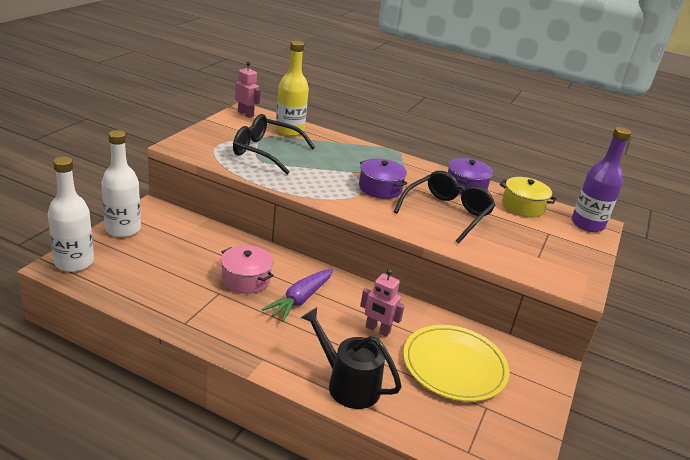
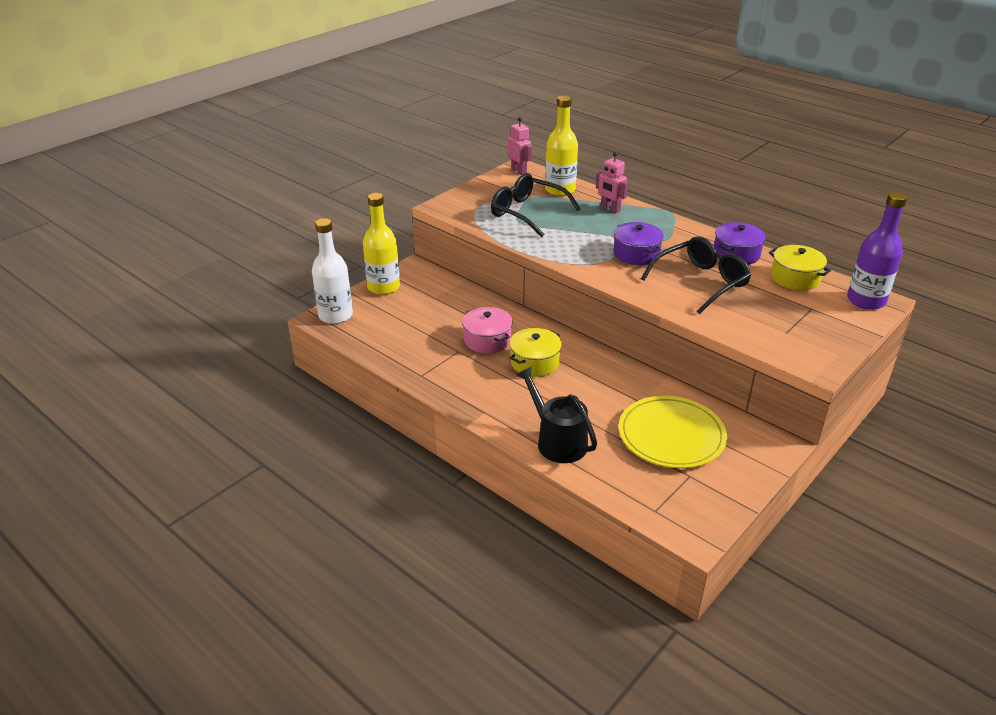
camera: 20 degrees right, 5 degrees up
white bottle [101,130,141,237] -> yellow bottle [363,193,400,295]
purple carrot [262,269,333,322] -> yellow pot [509,328,562,377]
pink robot [360,269,405,337] -> pink robot moved to [596,152,628,214]

